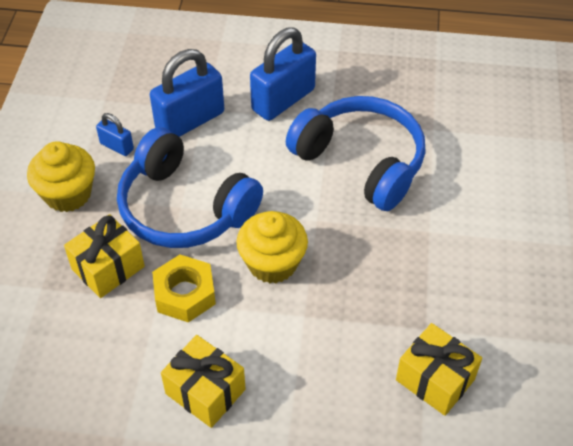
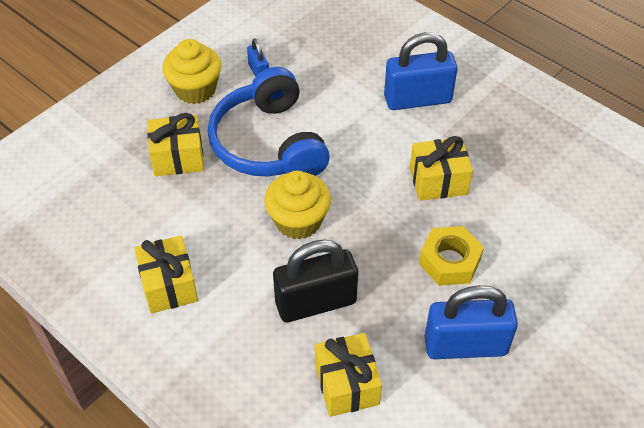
camera: 35 degrees right, 0 degrees up
blue padlock [150,49,224,137] -> blue padlock moved to [425,285,518,359]
yellow nut [152,255,216,323] -> yellow nut moved to [419,226,484,286]
blue headphones [286,96,426,211] -> yellow gift [410,136,473,201]
none -> black padlock [273,240,358,322]

